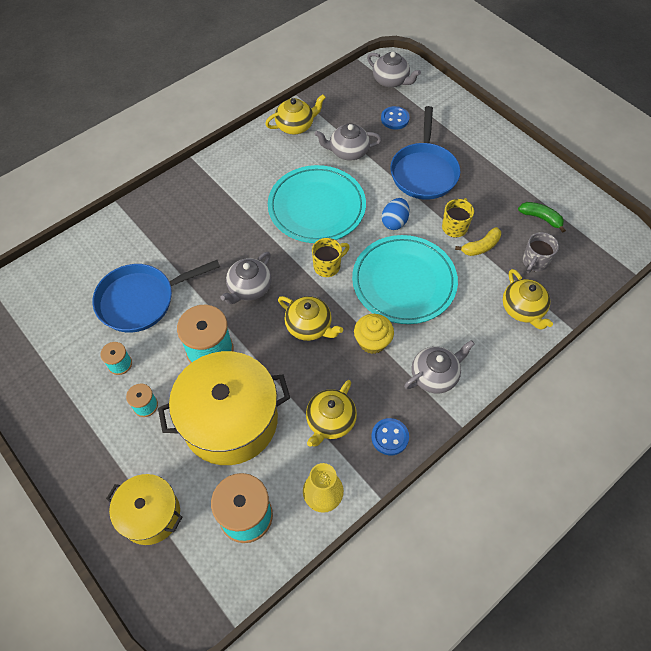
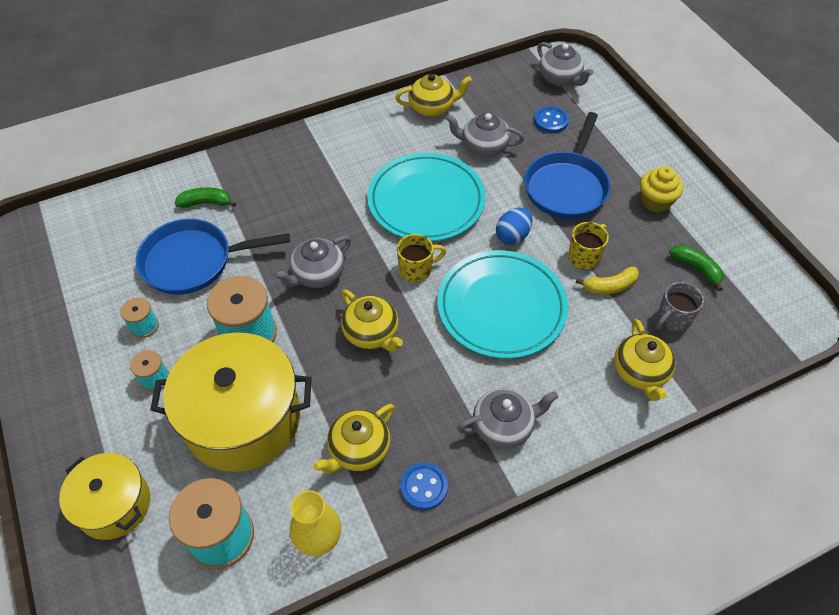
camera: 15 degrees right, 5 degrees down
yellow cupcake [354,314,394,354] -> yellow cupcake moved to [640,166,683,213]
none -> green banana [175,187,236,208]

